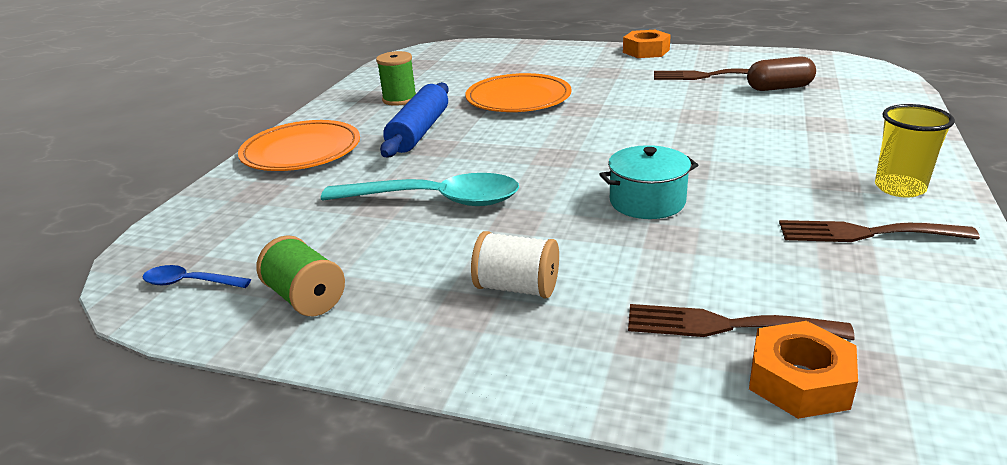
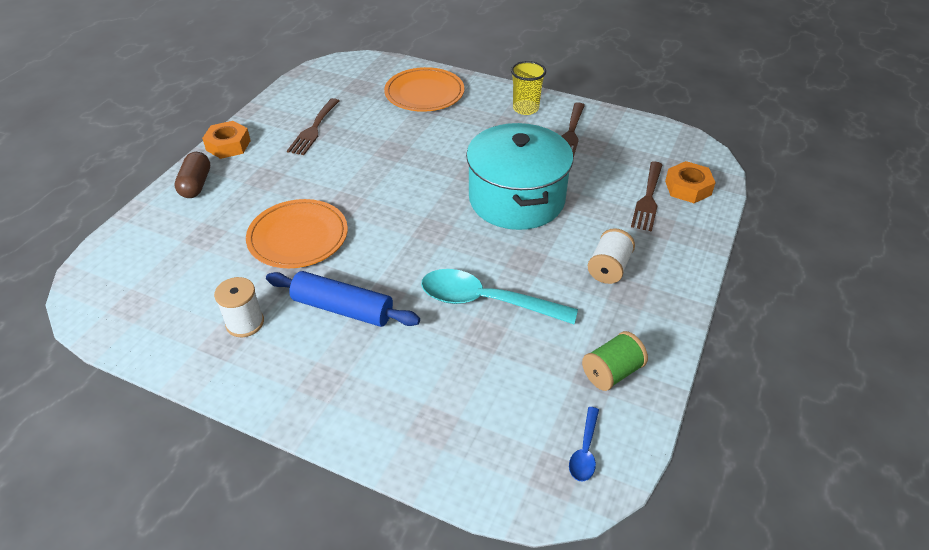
camera: 85 degrees left, 15 degrees up
orange plate [238,120,360,171] -> orange plate moved to [384,67,464,112]
turquoise spoon [321,173,519,206] -> turquoise spoon turned 90 degrees counterclockwise [421,269,578,324]
green spool [376,51,416,106] -> white spool [214,277,264,337]
turquoise pot [599,145,698,219] -> turquoise pot [466,123,573,230], size x1.96
brown capsule [747,56,816,91] -> brown capsule moved to [174,152,210,198]

